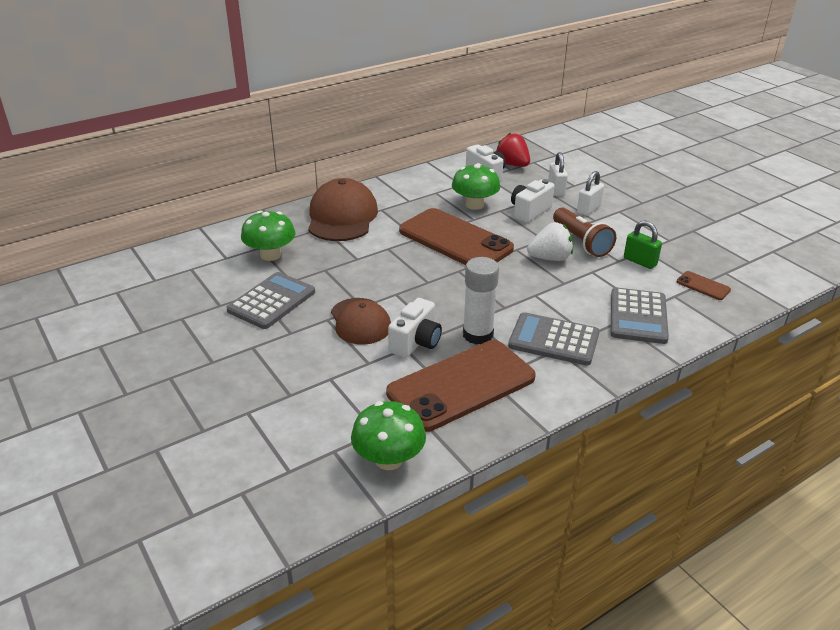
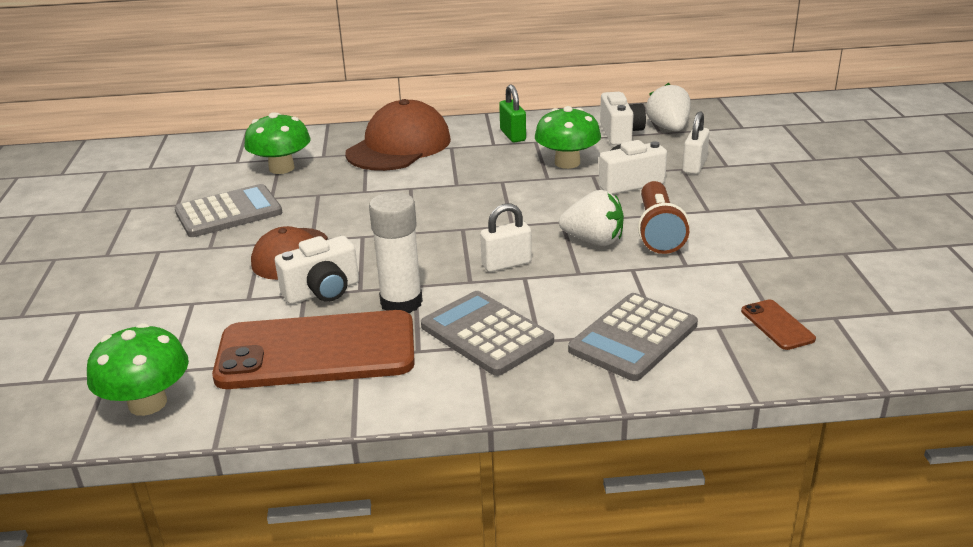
camera: 30 degrees right, 5 degrees down
brown phone [399,208,514,265] -> none
red strawberry [496,133,530,167] -> white strawberry [646,83,691,131]
white padlock [577,171,604,216] -> white padlock moved to [480,203,532,272]
green padlock [624,220,662,269] -> green padlock moved to [499,85,526,143]

